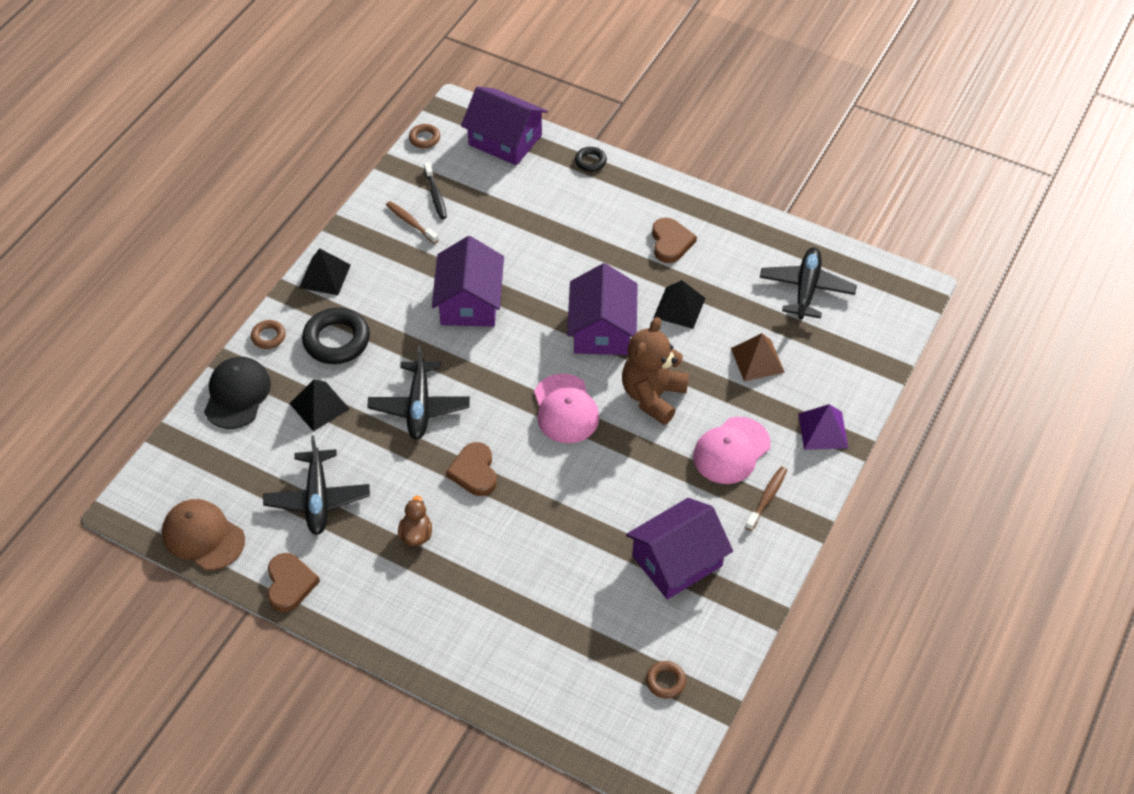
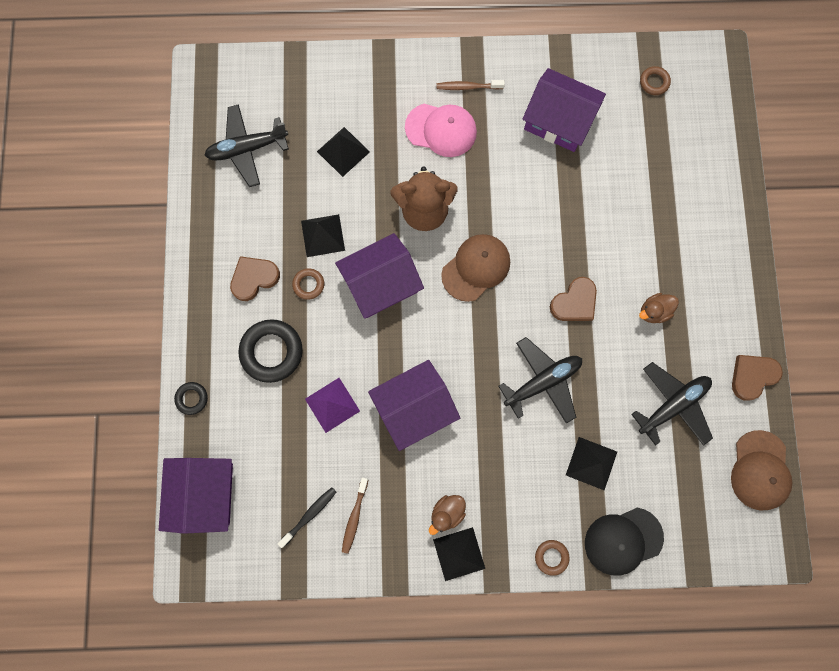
camera: 120 degrees left, 25 degrees up
black ring [302,308,370,364] -> black ring moved to [238,319,303,383]
brown ring [409,124,440,148] -> brown ring moved to [292,268,324,300]
pink cap [534,374,599,443] -> brown cap [441,234,510,302]
brown pyramid [731,333,785,381] -> black pyramid [317,127,370,177]
purple pyramid [798,404,848,450] -> purple pyramid moved to [305,378,360,433]
none -> brown duck [429,495,466,535]

